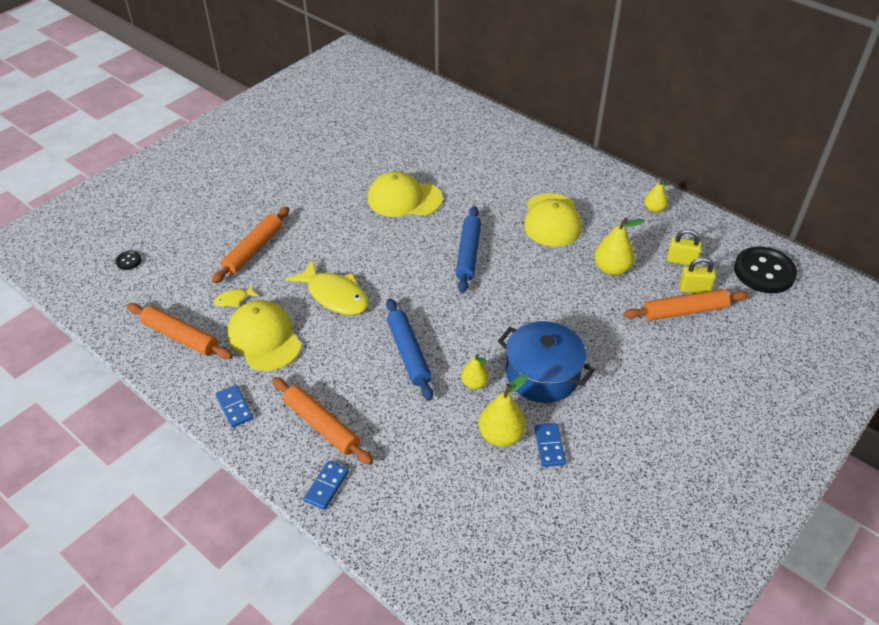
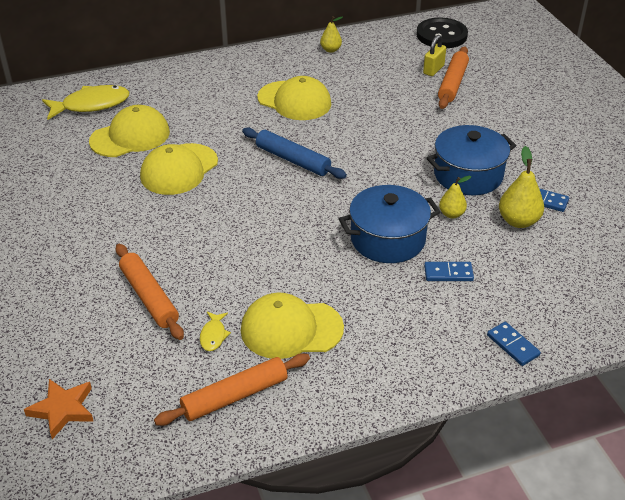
camera: 60 degrees left, 5 degrees down
black button [115,251,142,270] -> orange star [24,379,94,439]
blue domino [216,385,253,427] -> blue domino moved to [424,262,474,281]
orange rolling pin [272,377,373,465] -> none
yellow fish [286,260,368,315] -> yellow fish moved to [42,85,129,120]
blue rolling pin [386,298,433,401] -> blue pot [339,185,440,263]
yellow pear [594,218,645,276] -> none
yellow padlock [667,229,702,266] -> none
none -> yellow cap [89,105,170,157]

